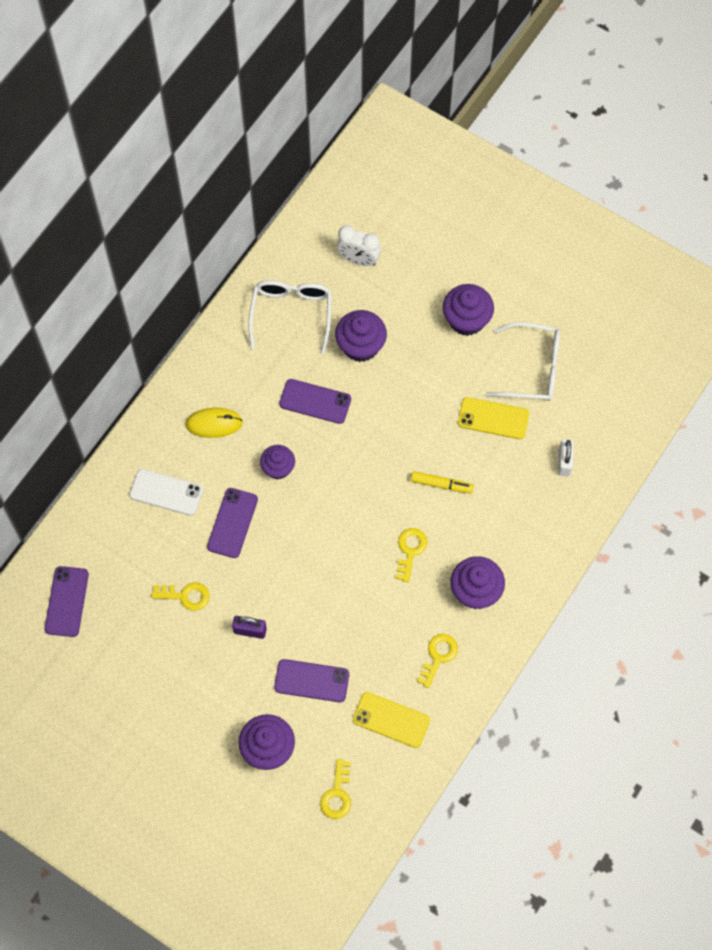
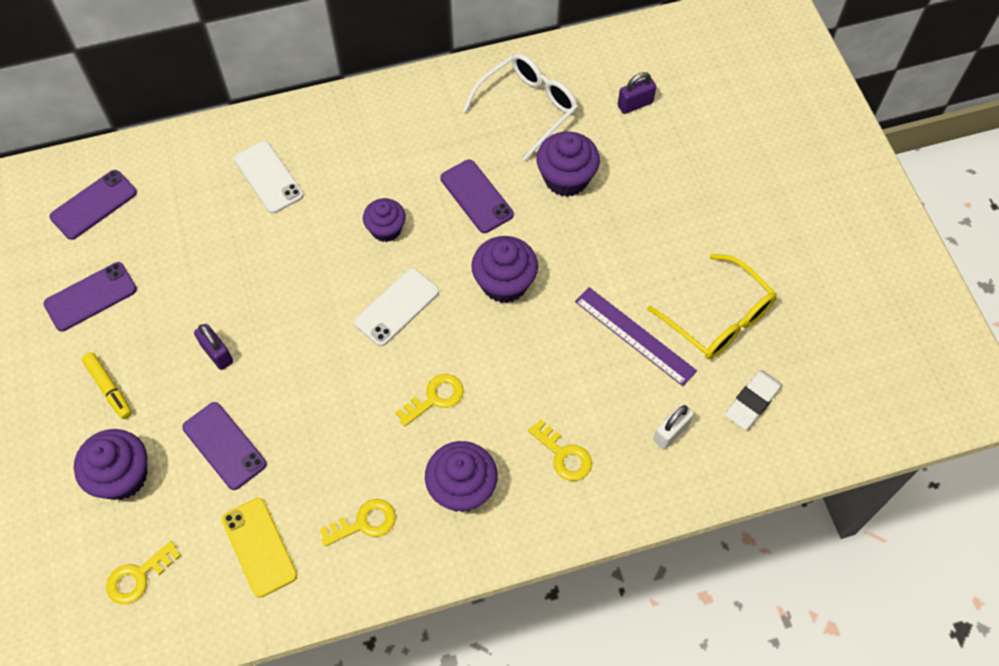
camera: 40 degrees right, 5 degrees down
yellow key [152,583,210,611] -> yellow key moved to [528,420,592,481]
yellow mouse [185,408,243,438] -> none
purple phone [207,488,258,558] -> purple phone moved to [44,262,137,331]
white clock [337,226,381,266] -> purple padlock [618,72,656,114]
yellow marker [411,471,474,493] -> yellow marker moved to [82,352,132,419]
purple cupcake [443,284,494,336] -> purple cupcake moved to [471,236,538,303]
yellow phone [458,397,529,439] -> purple ruler [575,287,697,386]
white glasses [486,322,560,401] -> yellow glasses [647,254,777,359]
none -> white phone [354,268,439,346]
none -> white eraser [725,370,783,430]

